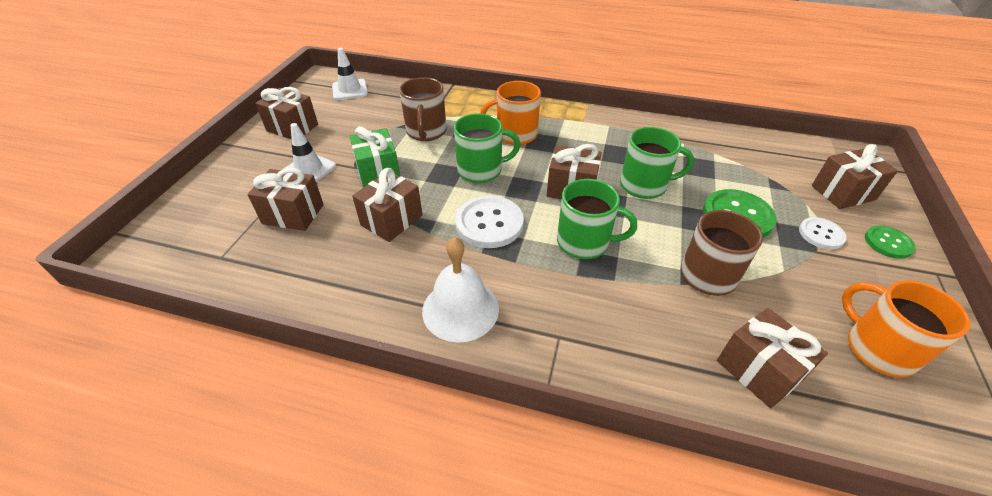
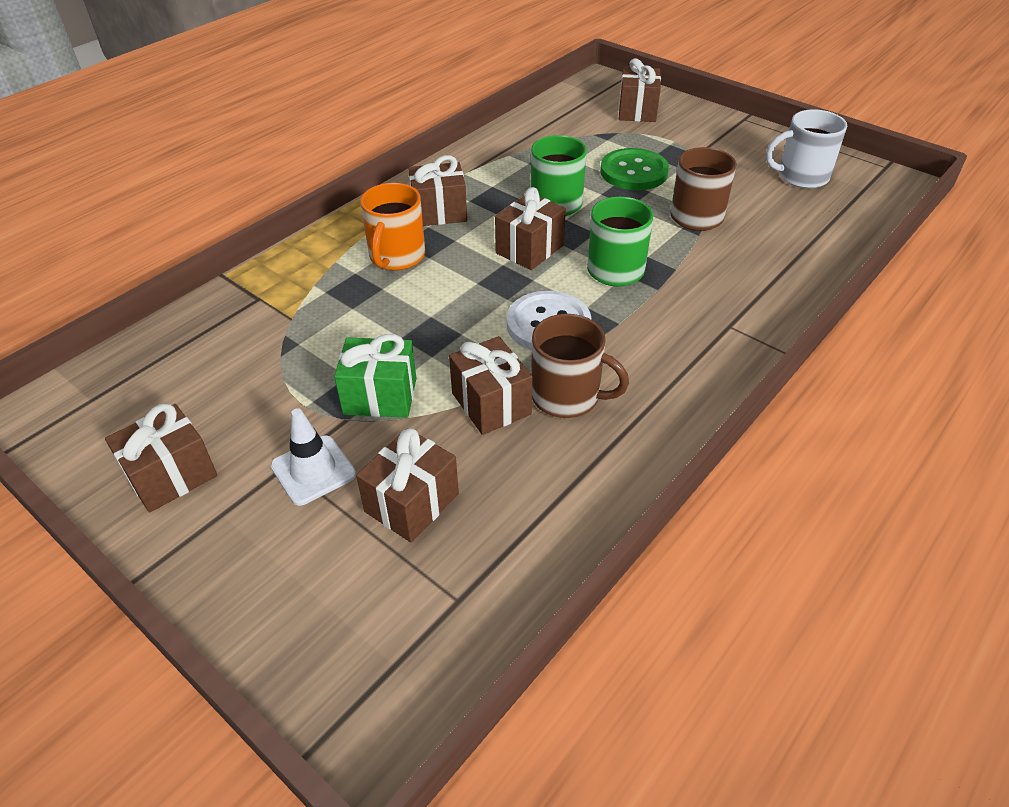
camera: 65 degrees left, 0 degrees up
white traffic cone [332,48,368,100] -> none
brown mug [400,77,447,141] -> brown mug moved to [531,314,629,418]
white bell [422,237,499,343] -> none
green mug [454,113,520,183] -> none
brown gift [717,308,828,408] -> brown gift moved to [408,155,467,226]
white button [799,217,847,250] -> none
orange mug [842,280,970,378] -> white mug [766,109,847,188]
green button [865,225,915,259] -> none

